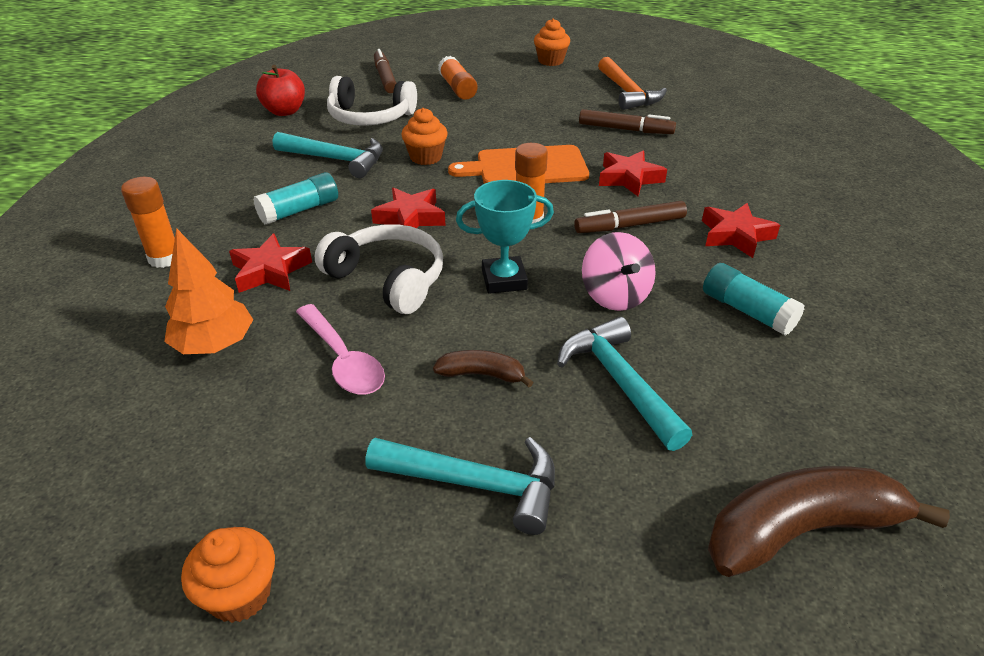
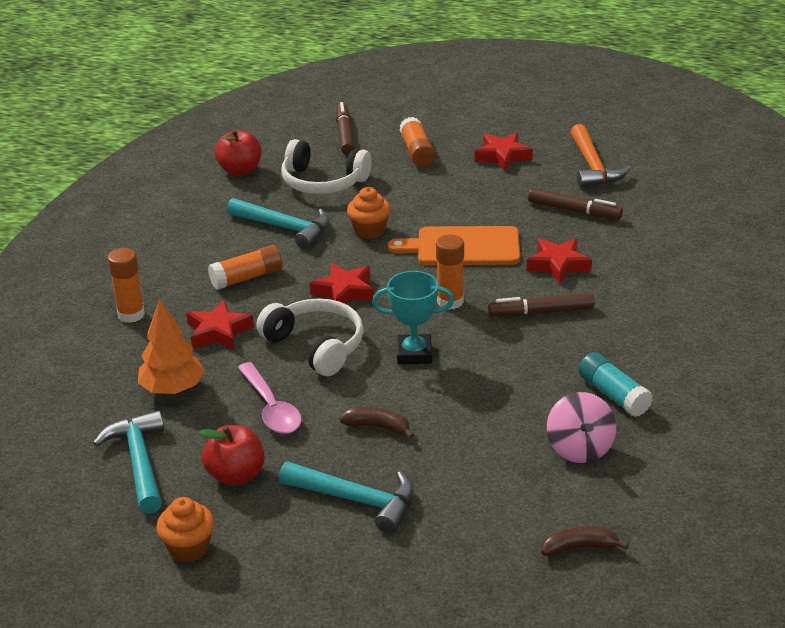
camera: 10 degrees right, 5 degrees down
turquoise glue stick [253,172,338,225] -> orange glue stick [208,245,283,290]
orange cupcake [534,18,570,66] -> none
turquoise hammer [557,317,692,451] -> turquoise hammer moved to [93,410,164,514]
pink spinning top [582,232,656,311] -> pink spinning top moved to [547,392,616,463]
red star [702,203,780,258] -> red star moved to [475,132,533,172]
brown banana [708,466,950,577] -> brown banana [541,526,629,557], size x0.50
none -> red apple [199,425,264,486]

